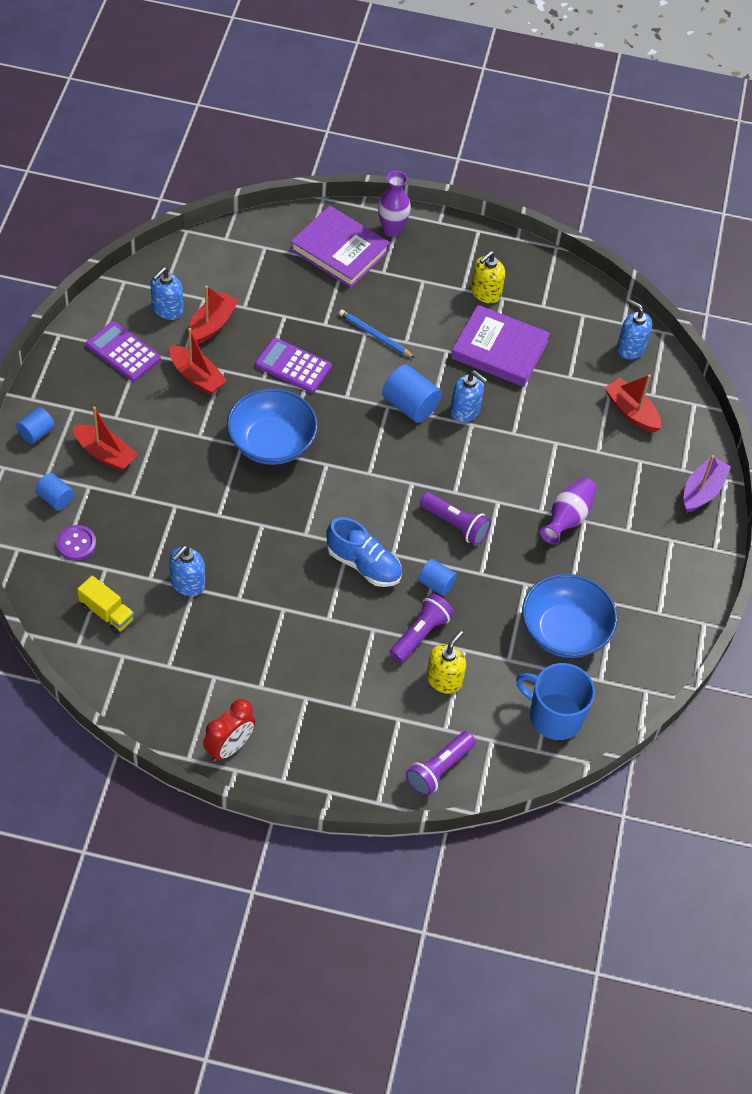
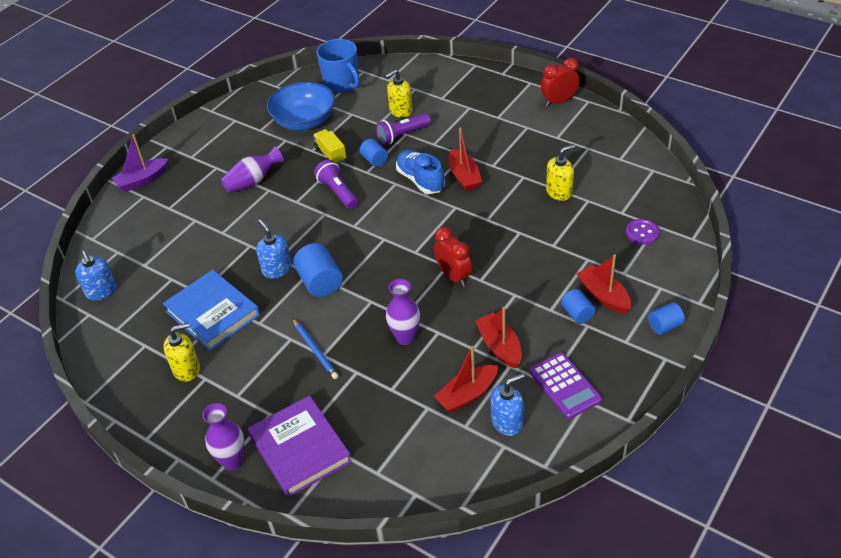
camera: 150 degrees left, 10 degrees down
blue cylinder [35,473,74,510] -> blue cylinder moved to [561,289,596,324]
yellow truck [77,576,134,634] -> yellow truck moved to [313,129,346,164]
blue soap dispenser [169,546,205,596] -> yellow soap dispenser [546,144,575,201]
blue bowl [227,388,318,465] -> red clock [434,227,472,287]
purple calculator [255,338,332,393] -> purple vase [386,279,420,345]
purple flashlight [406,731,476,796] -> none
purple book [451,305,550,387] -> blue book [163,270,260,351]
red boat [605,374,661,433] -> red boat moved to [449,128,482,191]

